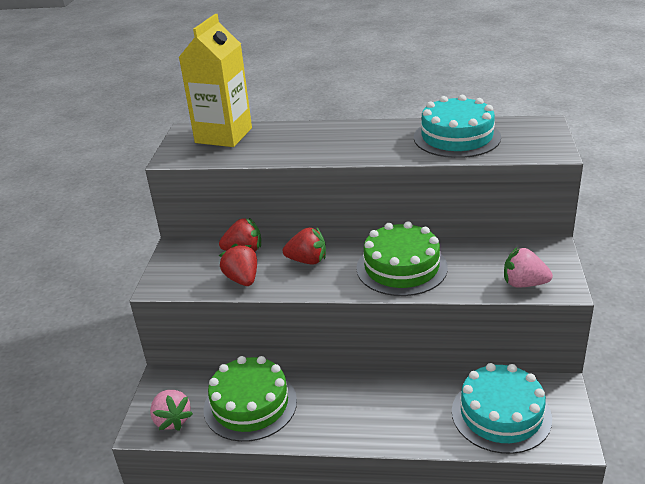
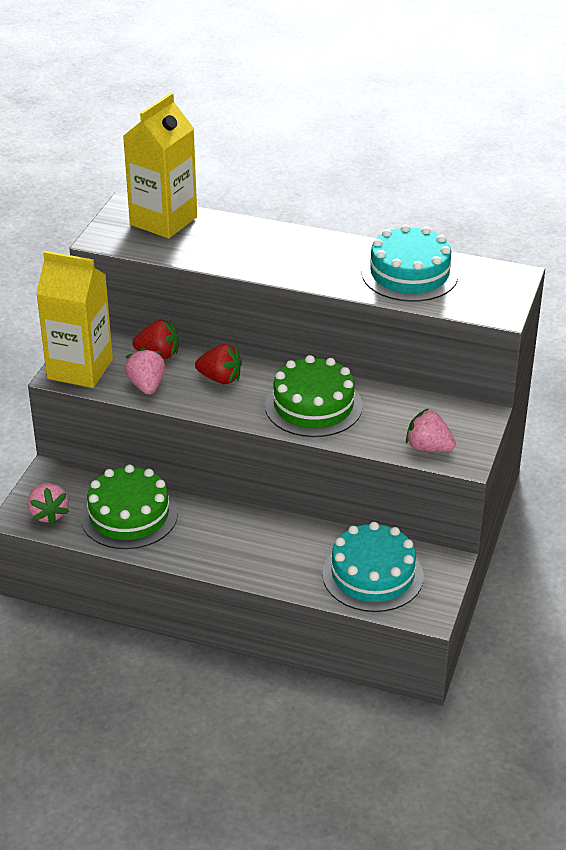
camera: 10 degrees right, 5 degrees up
red strawberry [219,244,257,286] -> pink strawberry [125,348,165,394]
none -> yellow carton [36,251,113,388]

